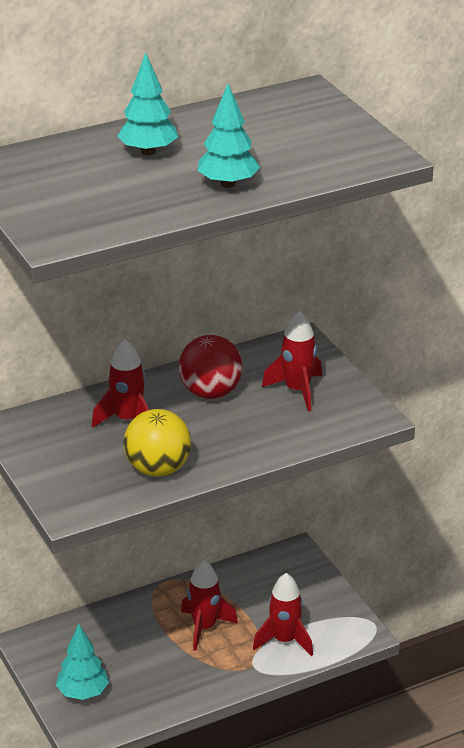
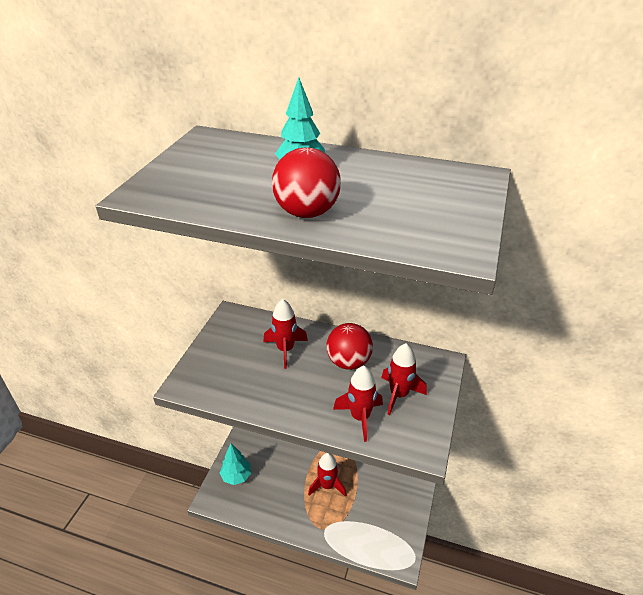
camera: 45 degrees right, 5 degrees up
yellow ball [123,409,191,477] -> none
turquoise tree [198,84,260,188] -> red ball [272,147,341,218]
red rocket [253,573,313,656] -> red rocket moved to [333,366,383,442]

